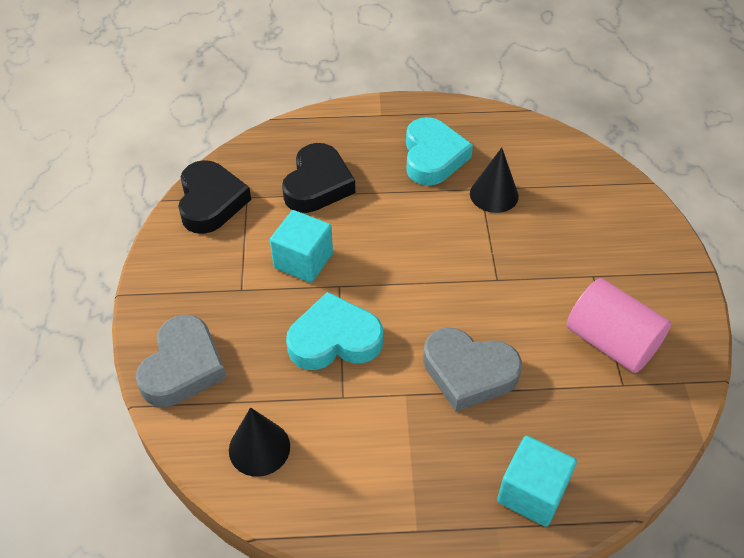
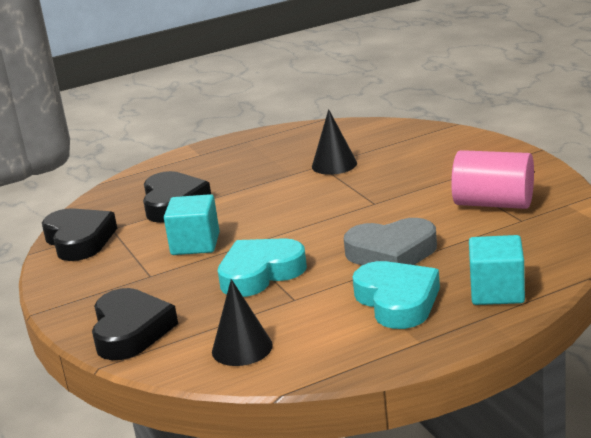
camera: 20 degrees left, 25 degrees down
grey heart [136,315,227,407] -> black heart [92,288,178,360]
turquoise heart [406,117,473,186] -> turquoise heart moved to [353,261,440,329]

